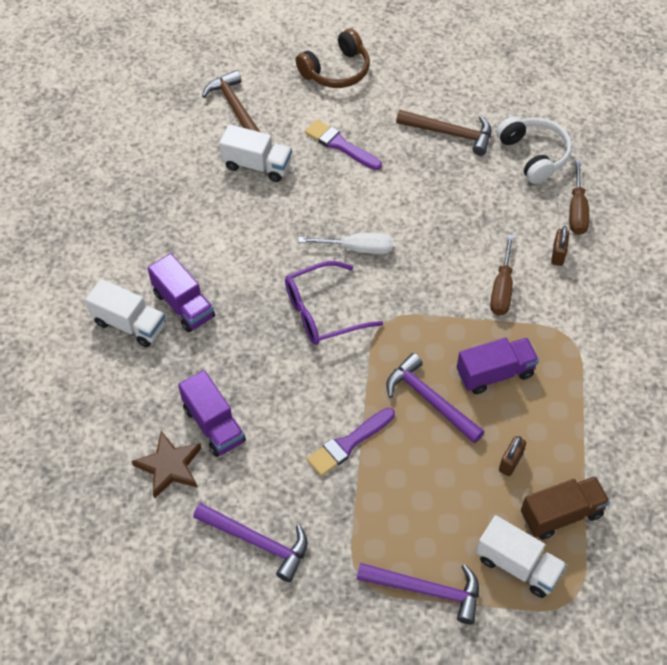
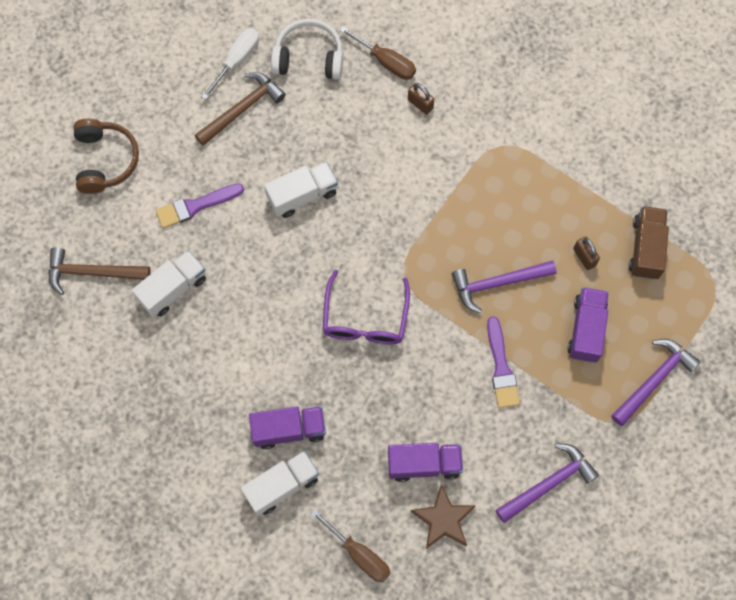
camera: 60 degrees left, 15 degrees up
white screwdriver [298,233,393,254] -> white screwdriver moved to [201,28,259,100]
purple truck [457,338,539,394] -> purple truck moved to [567,287,609,362]
white truck [476,515,567,598] -> white truck moved to [264,161,338,218]
brown screwdriver [490,234,514,316] -> brown screwdriver moved to [310,509,391,582]

